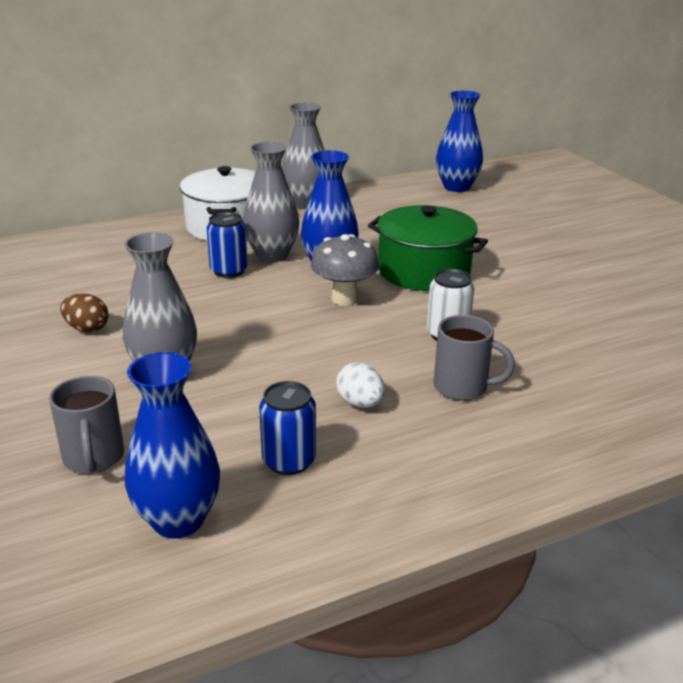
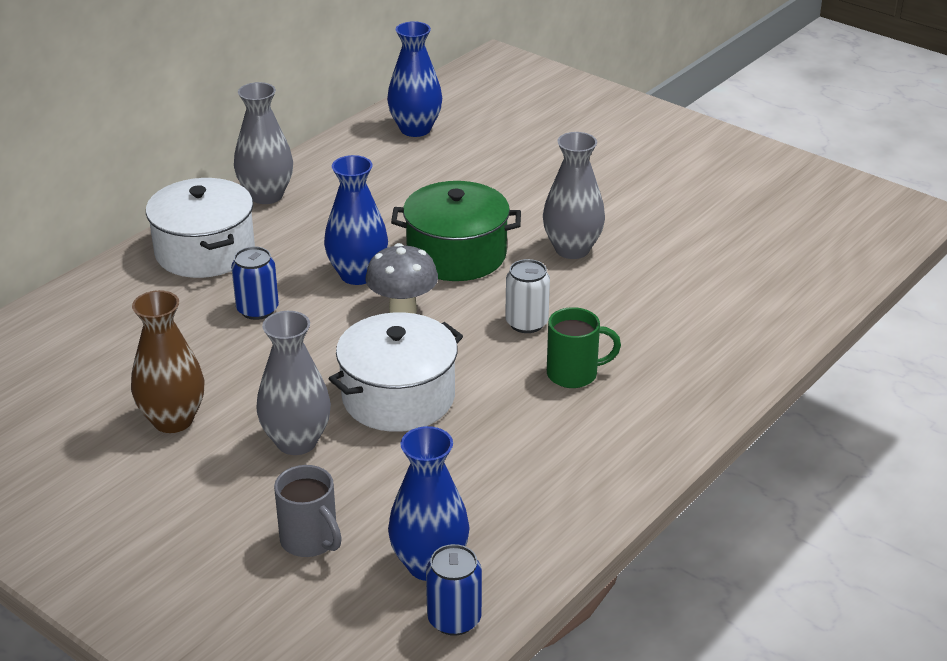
camera: 25 degrees left, 5 degrees up
brown egg [60,293,109,332] -> brown vase [131,290,205,433]
grey vase [243,142,299,262] -> grey vase moved to [543,132,605,259]
blue can [259,381,316,475] -> blue can moved to [426,544,482,636]
white egg [336,362,385,408] -> none
grey mug [434,315,515,401] -> green mug [547,307,621,388]
none -> white pot [329,312,463,432]

